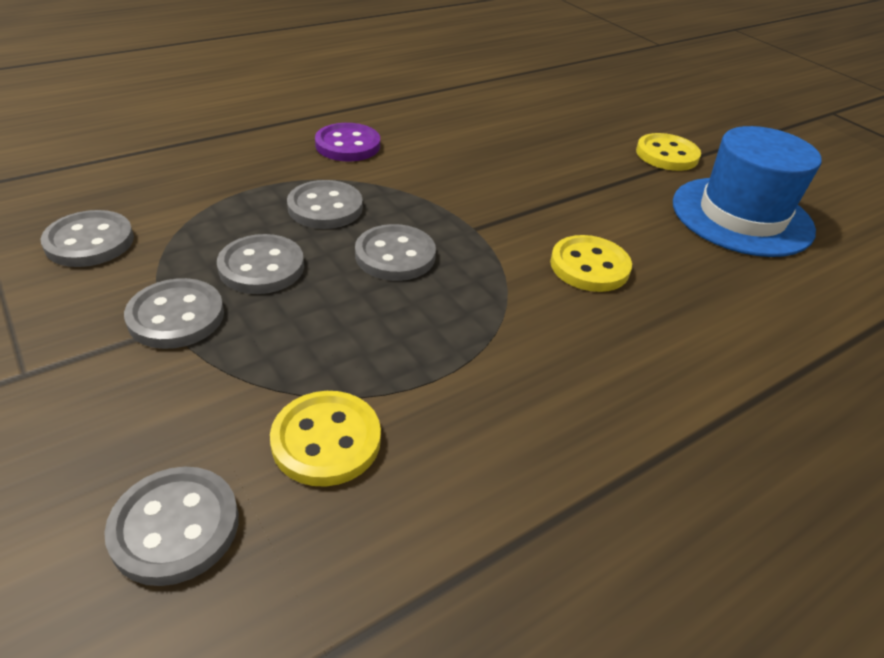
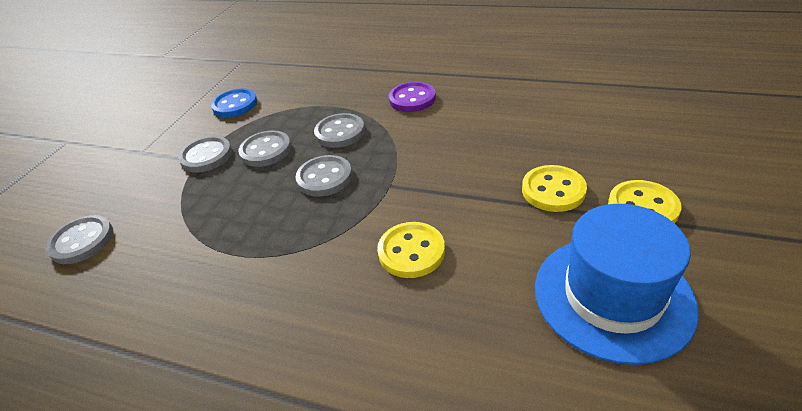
camera: 60 degrees right, 0 degrees up
grey button [41,210,134,267] -> blue button [211,89,257,118]
yellow button [270,391,381,487] -> yellow button moved to [522,165,587,212]

